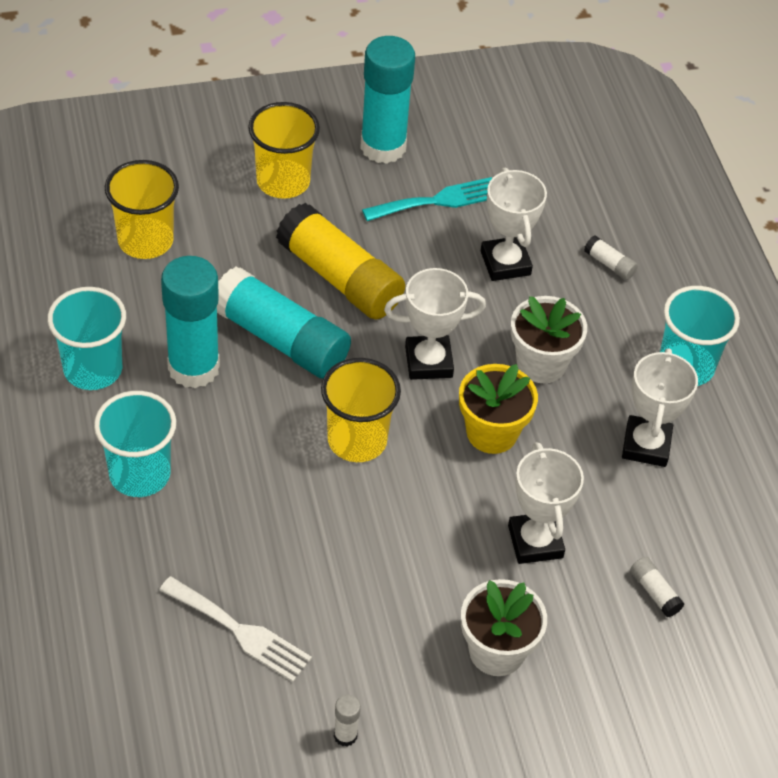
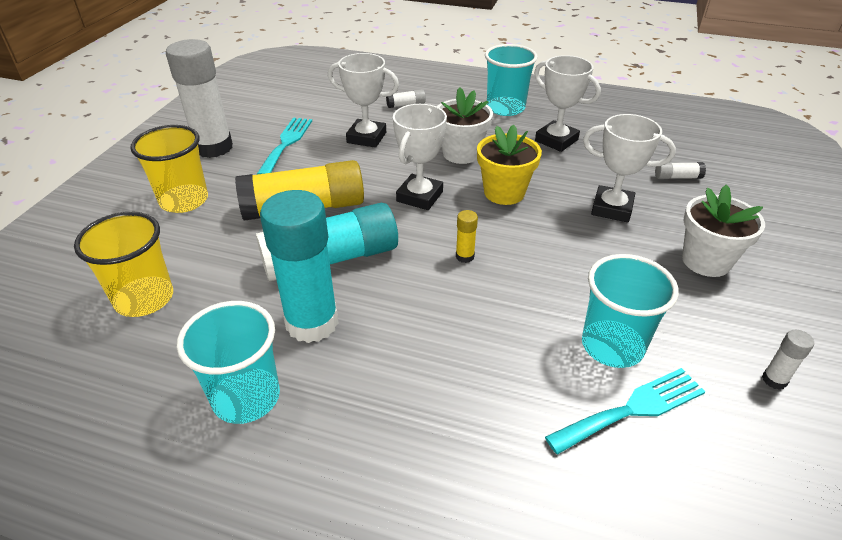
camera: 55 degrees left, 10 degrees down
turquoise cup [94,391,176,497] -> turquoise cup moved to [582,254,679,368]
white fork [159,576,312,682] -> turquoise fork [545,368,705,455]
yellow cup [321,358,401,462] -> yellow glue stick [456,210,478,263]
turquoise glue stick [360,36,415,164] -> white glue stick [166,39,233,158]

